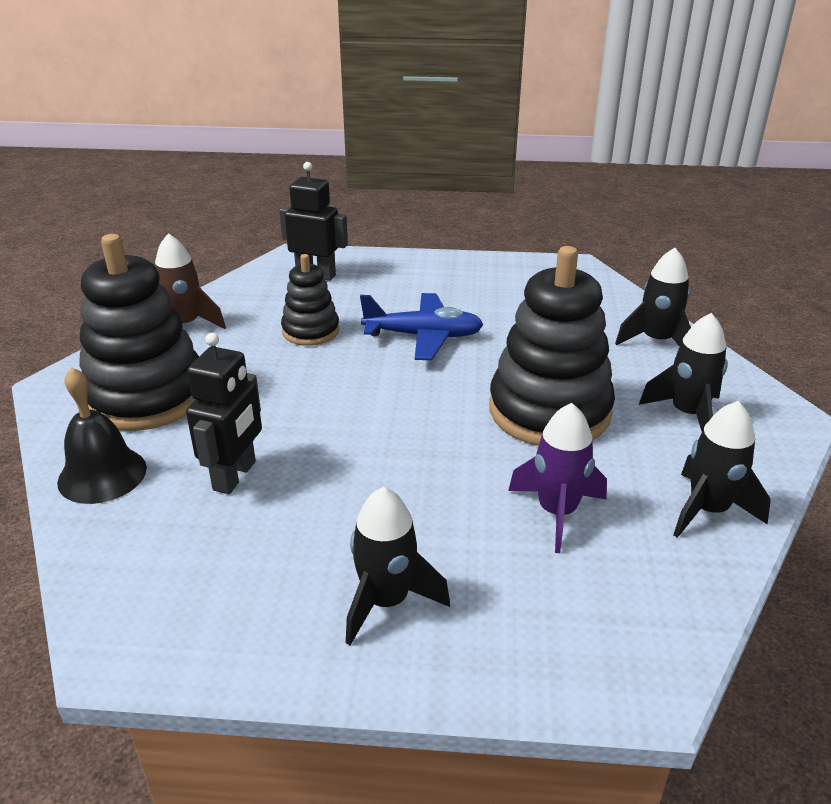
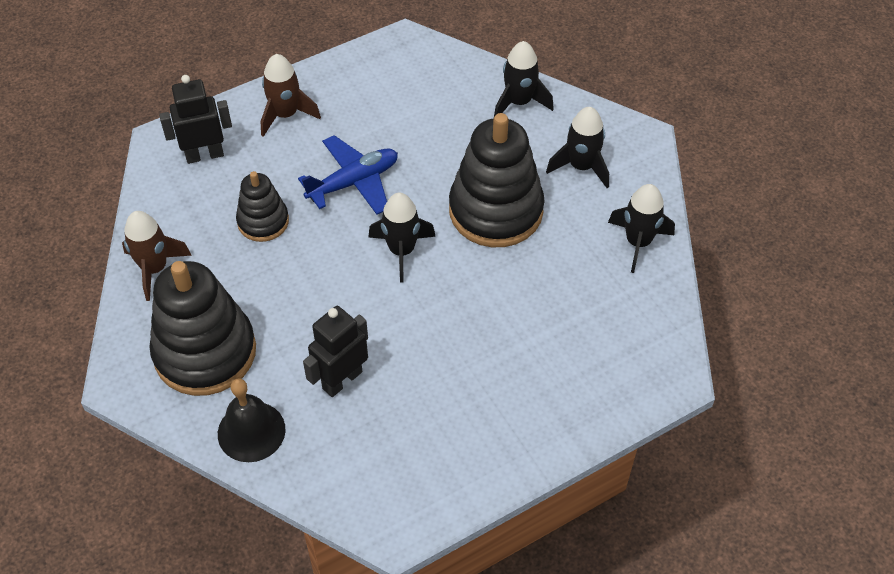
camera: 35 degrees left, 20 degrees up
black robot [186,333,262,494] -> black robot turned 120 degrees counterclockwise [303,306,368,397]
black rocket [346,487,450,645] -> black rocket moved to [368,193,436,283]
purple rocket [508,403,607,553] -> none
none -> brown rocket [260,54,321,137]

